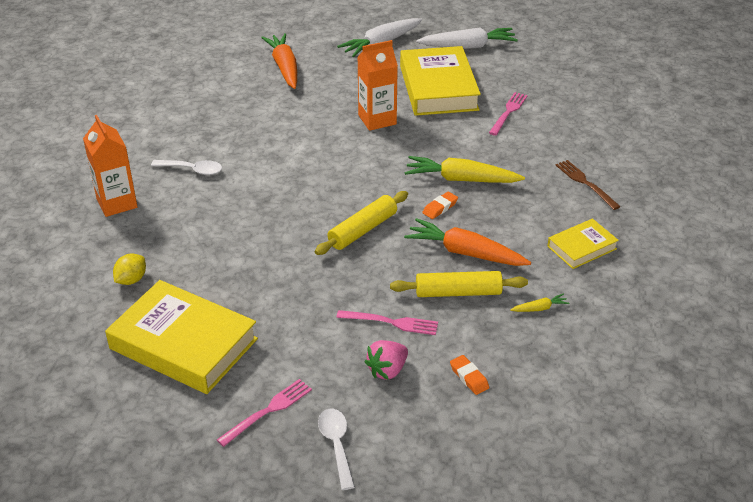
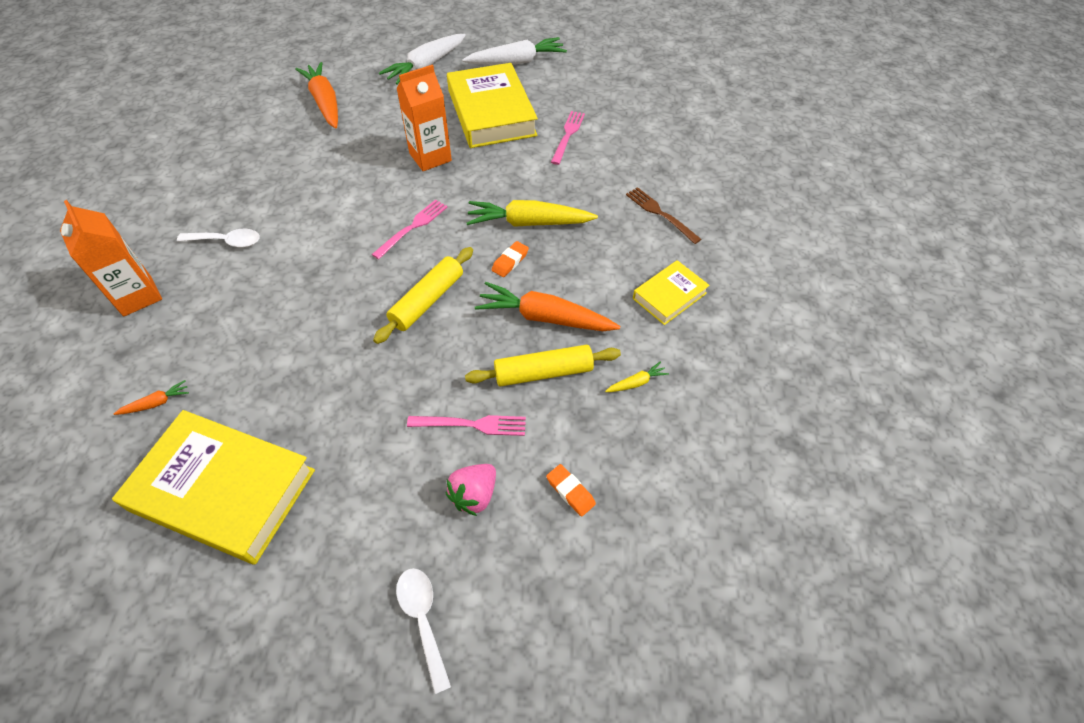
camera: 10 degrees left, 15 degrees up
yellow lemon [113,254,146,285] -> orange carrot [114,380,189,415]
pink fork [217,379,312,447] -> pink fork moved to [372,199,448,259]

